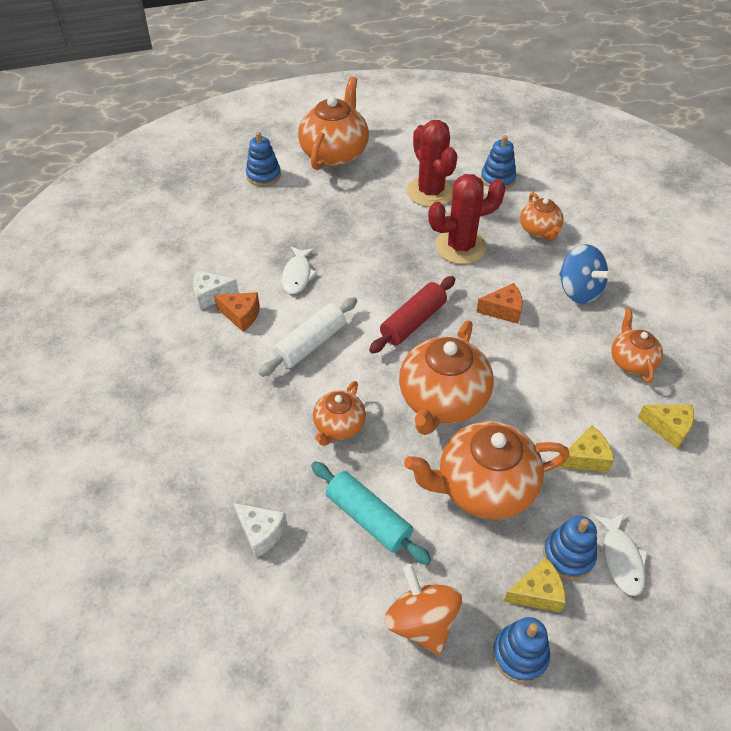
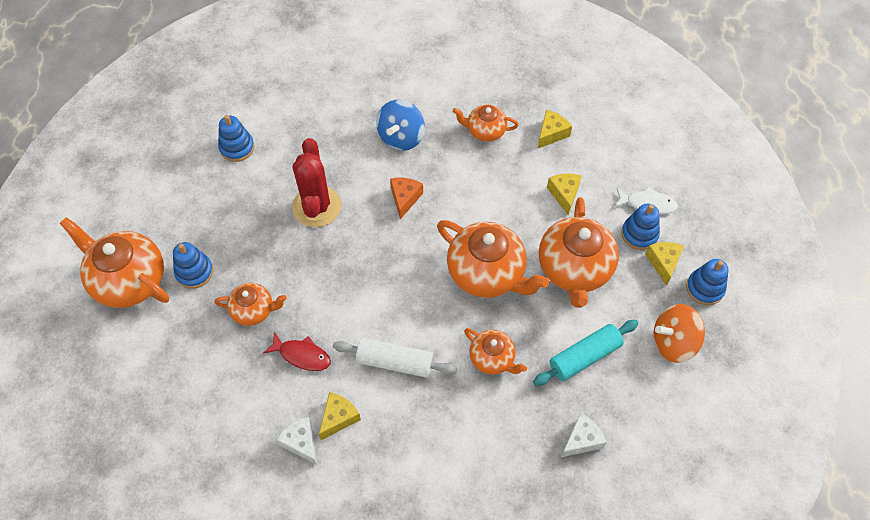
camera: 75 degrees left, 10 degrees up
white cheese [193,270,239,310] -> white cheese turned 135 degrees clockwise [276,417,317,465]
orange cheese [214,292,260,332] -> yellow cheese [319,392,361,440]
blue stacking toy [246,132,281,186] -> blue stacking toy moved to [173,242,213,289]
white rolling pin [259,297,357,377] -> white rolling pin turned 45 degrees counterclockwise [333,338,457,378]
white fish [282,247,317,294] -> red fish [263,332,331,371]
red rolling pin [369,276,455,354] -> none
red cactus [407,120,457,207] -> none
orange teapot [520,192,564,241] -> orange teapot moved to [214,283,287,326]
blue spinning top [559,244,613,304] -> blue spinning top turned 135 degrees clockwise [376,100,425,151]

